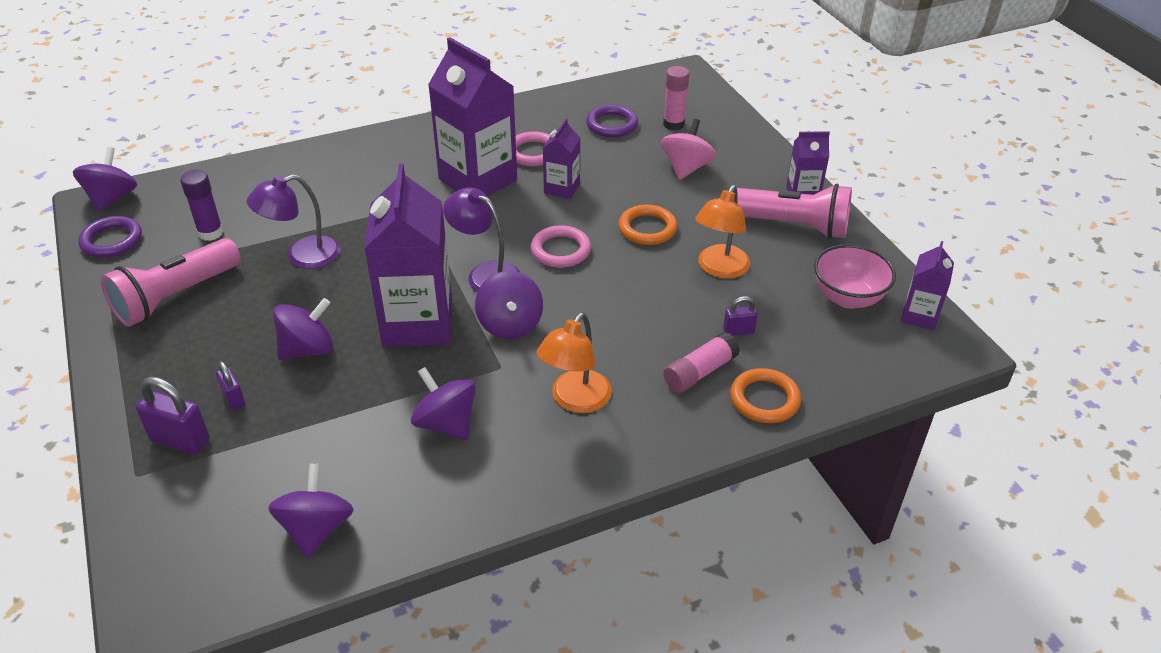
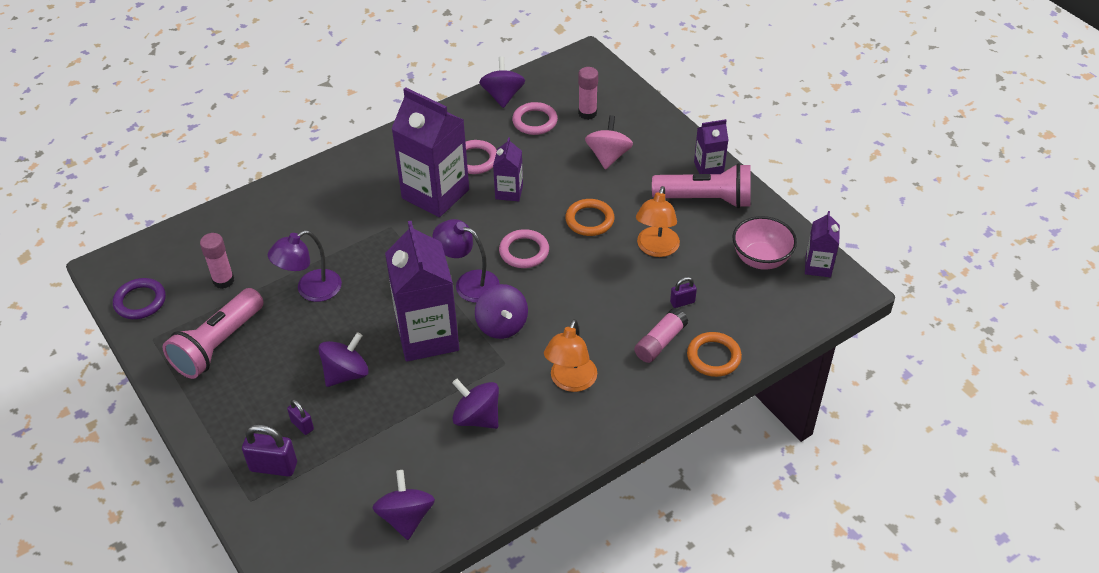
camera: 10 degrees left, 5 degrees up
purple spinning top [73,147,137,212] -> purple spinning top moved to [479,56,525,108]
purple glue stick [180,170,224,241] -> pink glue stick [200,233,234,289]
purple ring [586,105,638,137] -> pink ring [512,102,558,135]

